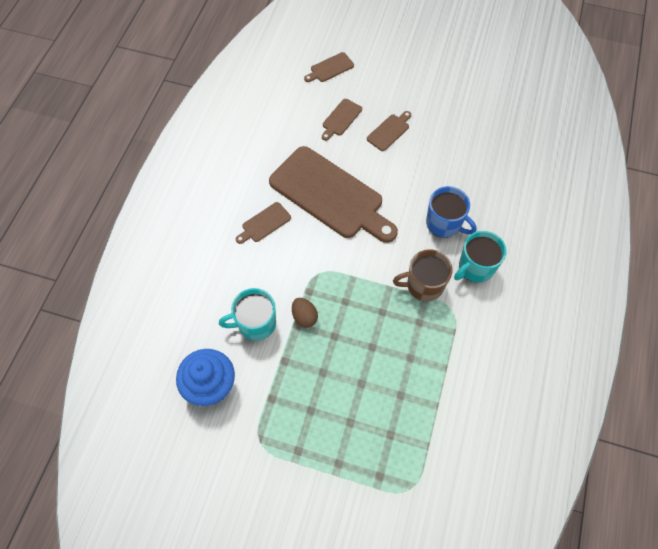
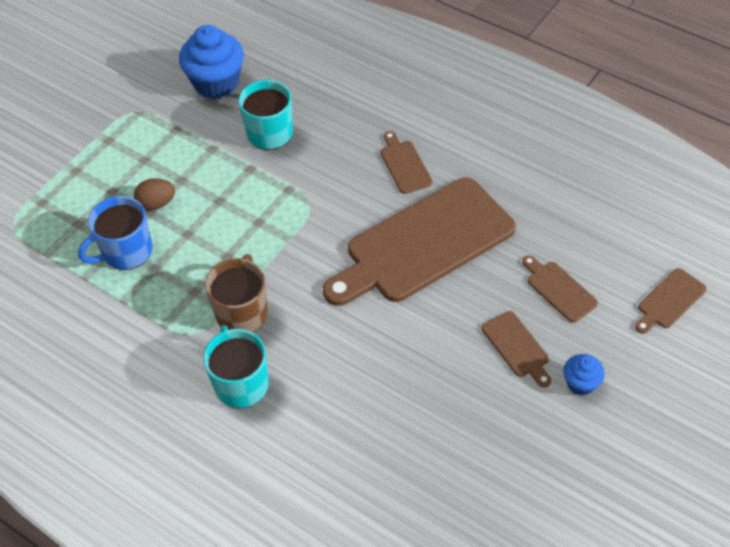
camera: 110 degrees right, 10 degrees down
brown egg [292,298,318,328] -> brown egg moved to [134,178,175,210]
brown cutting board [304,52,354,82] -> brown cutting board turned 120 degrees counterclockwise [635,268,706,334]
blue mug [426,186,476,238] -> blue mug moved to [78,196,153,270]
none -> blue cupcake [563,354,605,396]

